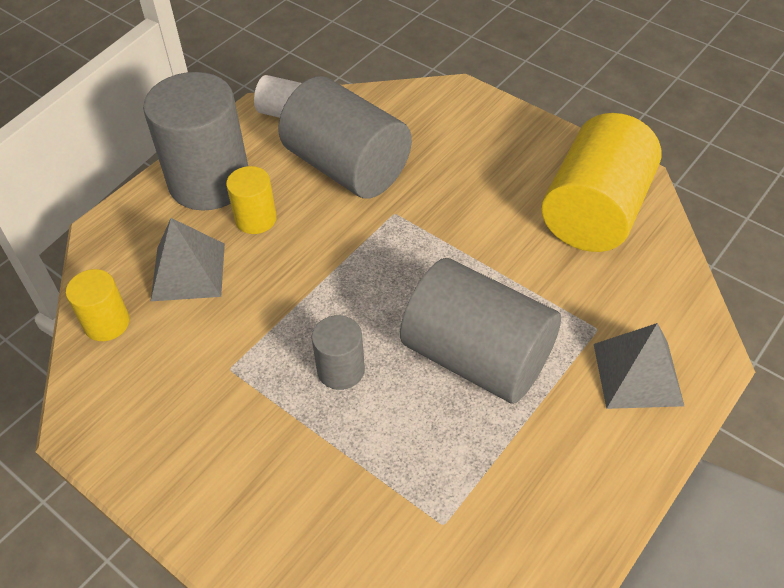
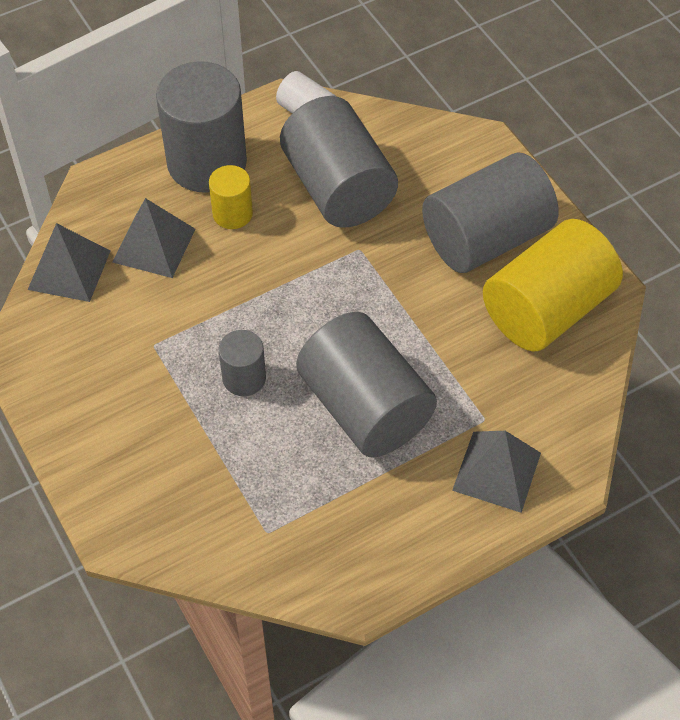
camera: 20 degrees right, 5 degrees up
yellow cylinder [66,269,130,341] -> grey pyramid [28,223,110,302]
none -> grey cylinder [422,153,559,273]

